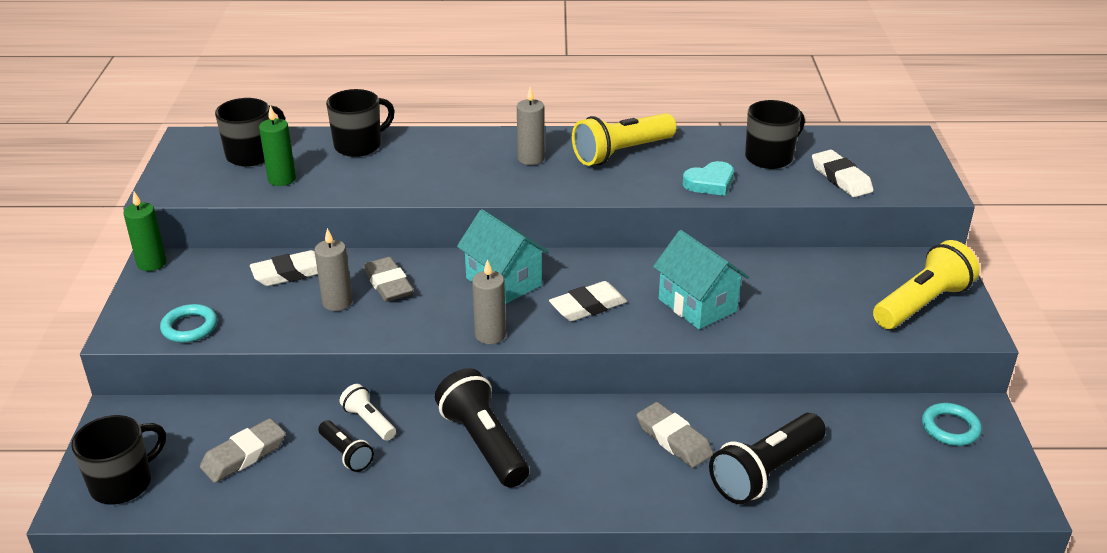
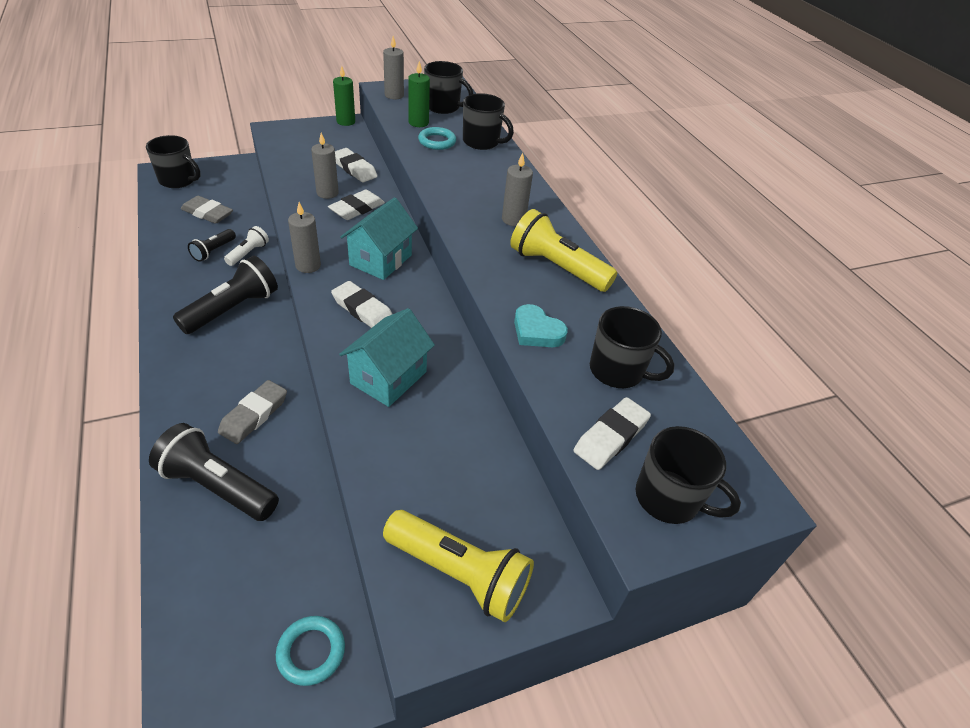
camera: 65 degrees right, 10 degrees up
turquoise ring [160,304,217,343] -> turquoise ring moved to [418,127,456,150]
grey eraser [363,257,414,302] -> white eraser [328,190,385,220]
none -> grey candle [383,36,404,99]
none -> black mug [636,426,741,524]

